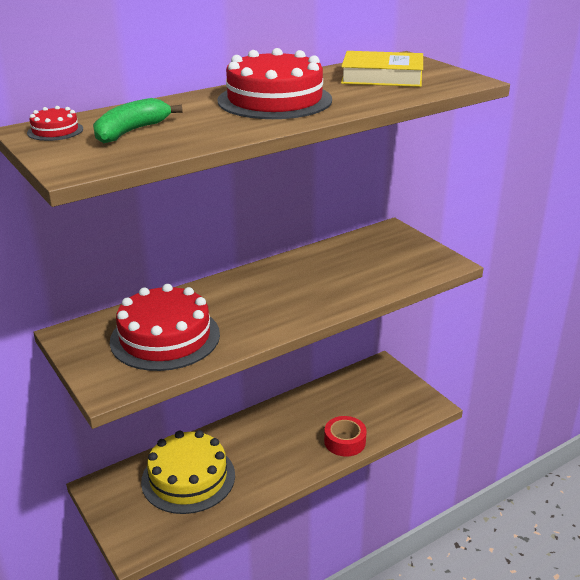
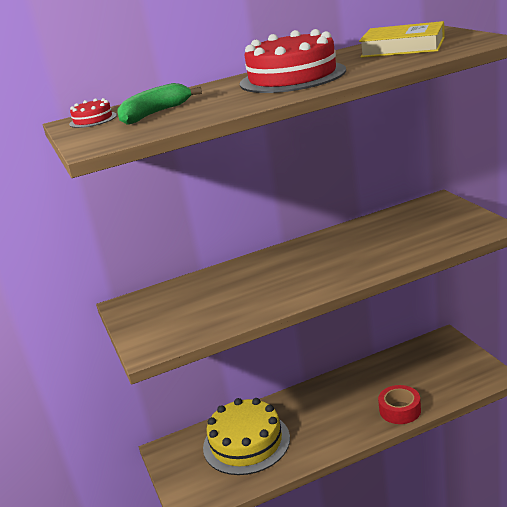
camera: 15 degrees right, 5 degrees down
red cake [110,284,220,371] -> none

